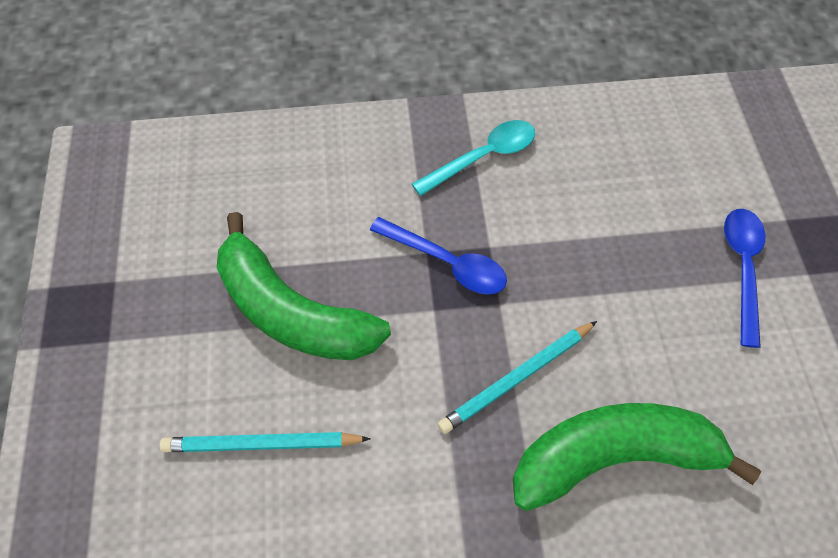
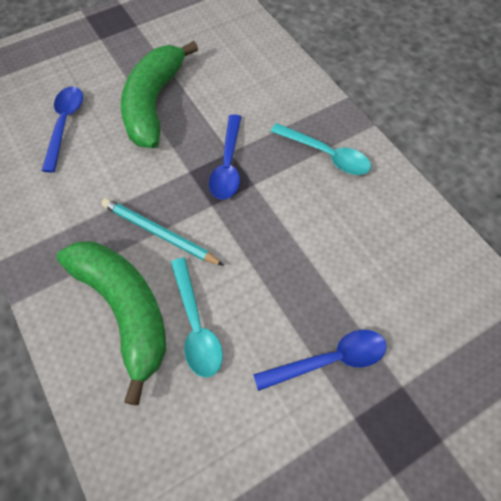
camera: 65 degrees right, 0 degrees up
turquoise pencil [160,432,371,452] -> blue spoon [42,86,83,173]
none -> turquoise spoon [171,258,223,377]

